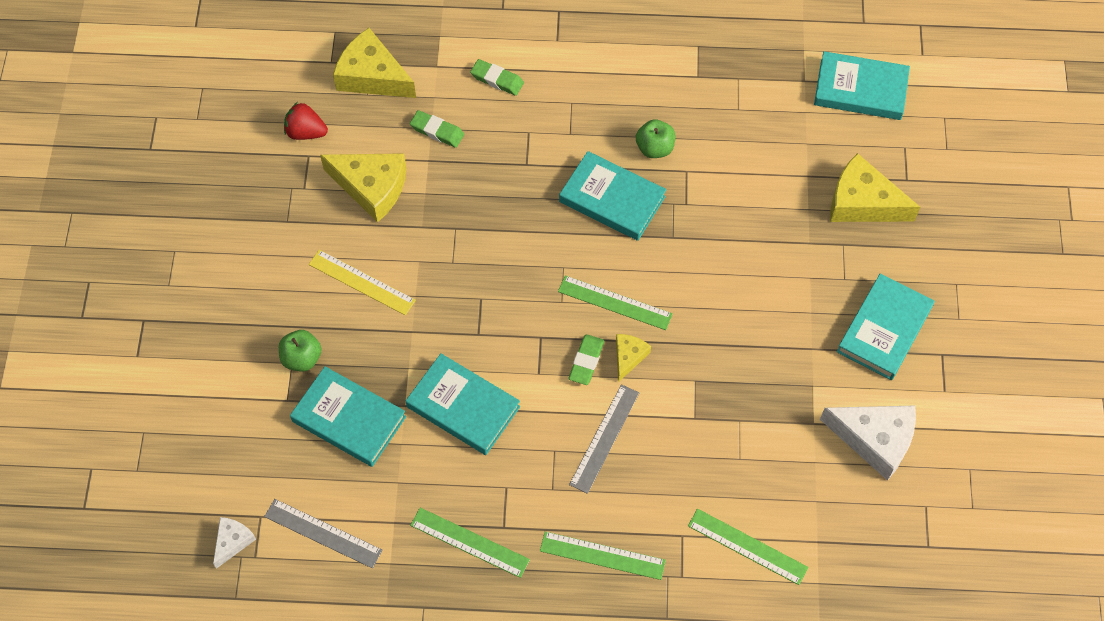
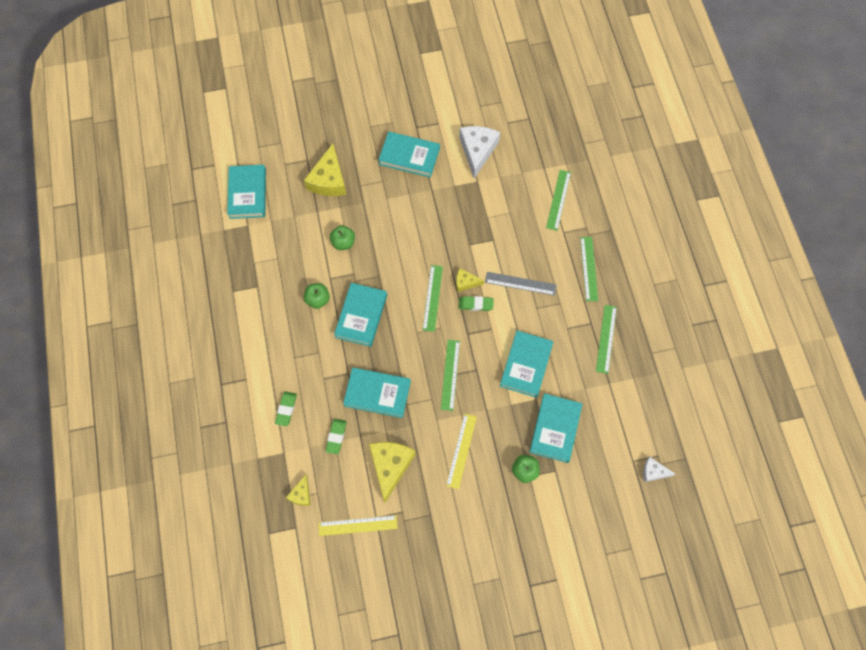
camera: 105 degrees left, 5 degrees up
grey ruler [264,499,383,568] -> none
red strawberry [284,102,328,140] -> yellow ruler [319,515,398,536]
yellow cheese [333,28,416,98] -> yellow cheese [286,474,311,506], size x0.52
none -> green apple [330,225,355,250]
none -> turquoise book [343,368,411,418]
none -> green ruler [441,340,460,411]

